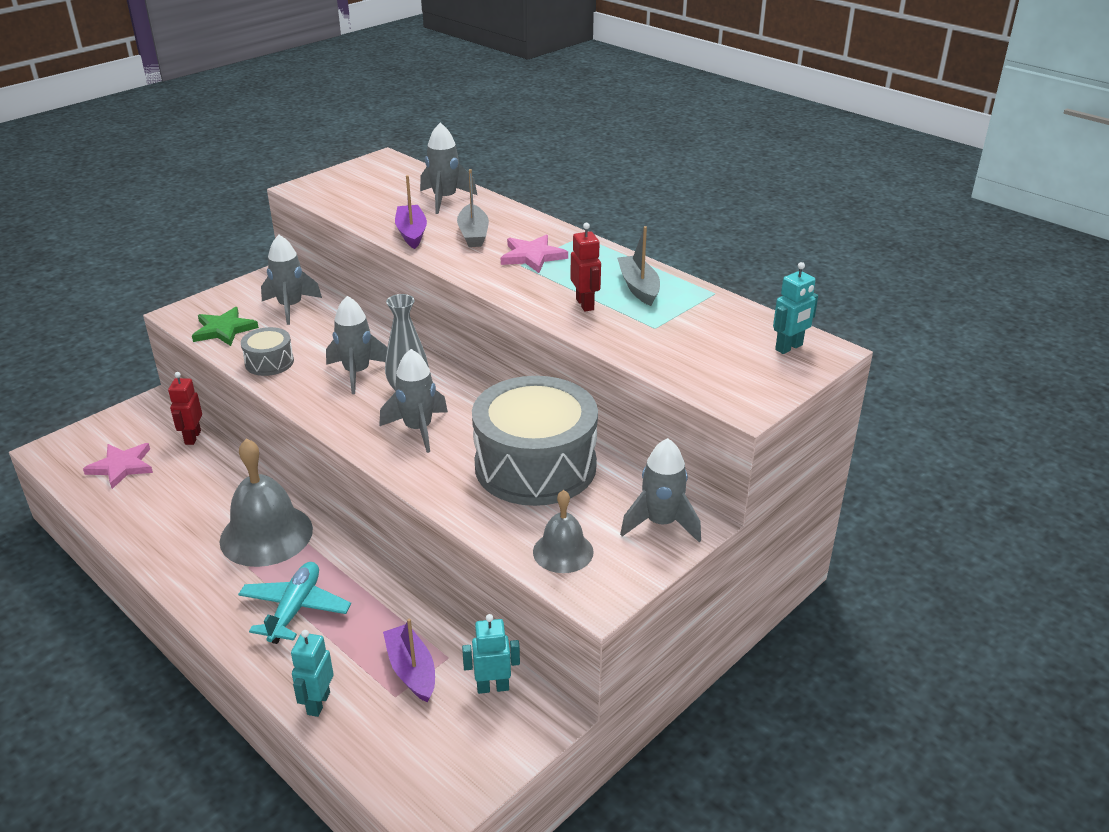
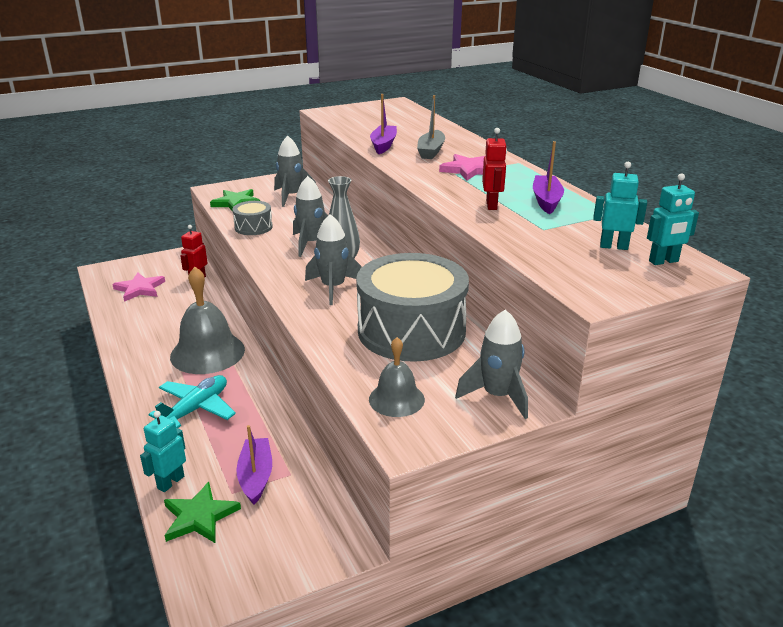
camera: 20 degrees right, 5 degrees down
grey rocket [420,123,477,214] -> none
turquoise robot [462,614,520,694] -> turquoise robot moved to [593,162,647,250]
grey boat [617,226,660,306] -> purple boat [533,141,564,214]
none -> green star [164,482,241,543]

